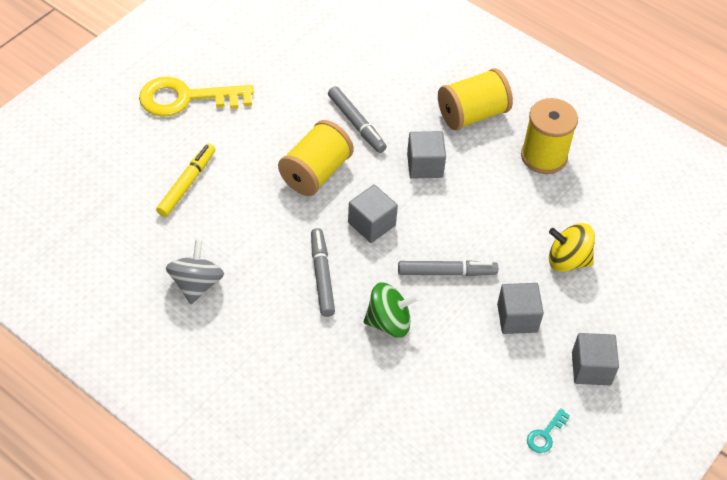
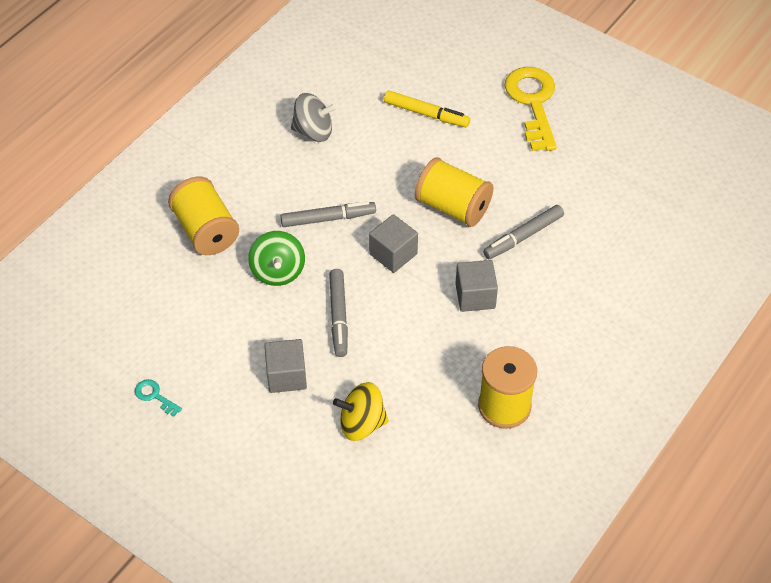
camera: 90 degrees right, 0 degrees up
yellow spool [438,68,513,130] -> yellow spool moved to [168,177,239,255]
yellow spinning top [549,223,595,272] -> yellow spinning top turned 105 degrees counterclockwise [333,382,389,441]
grey cube [572,333,619,385] -> none

